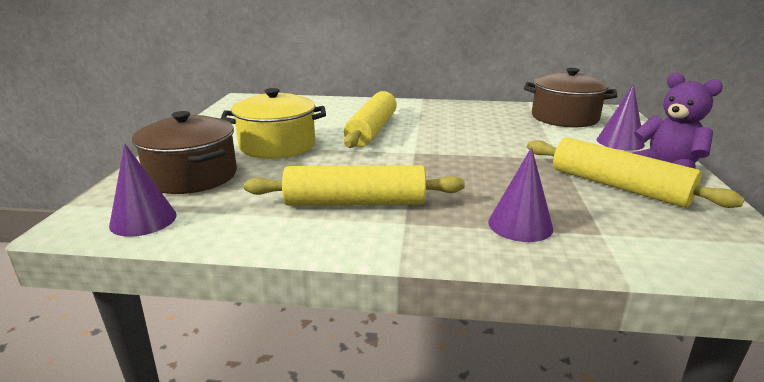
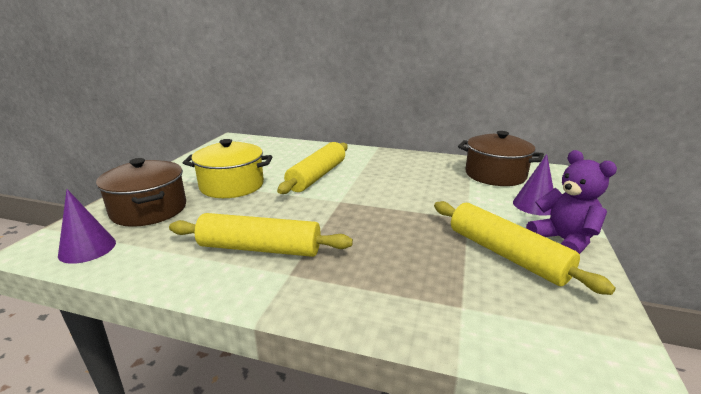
camera: 10 degrees right, 0 degrees up
purple cone [488,147,553,242] -> none

